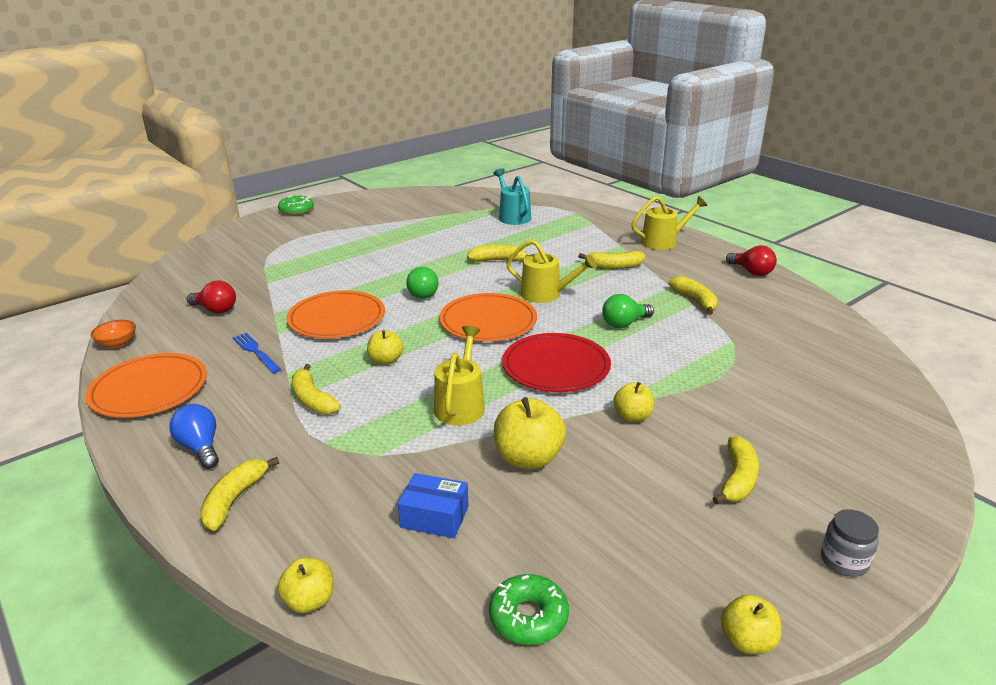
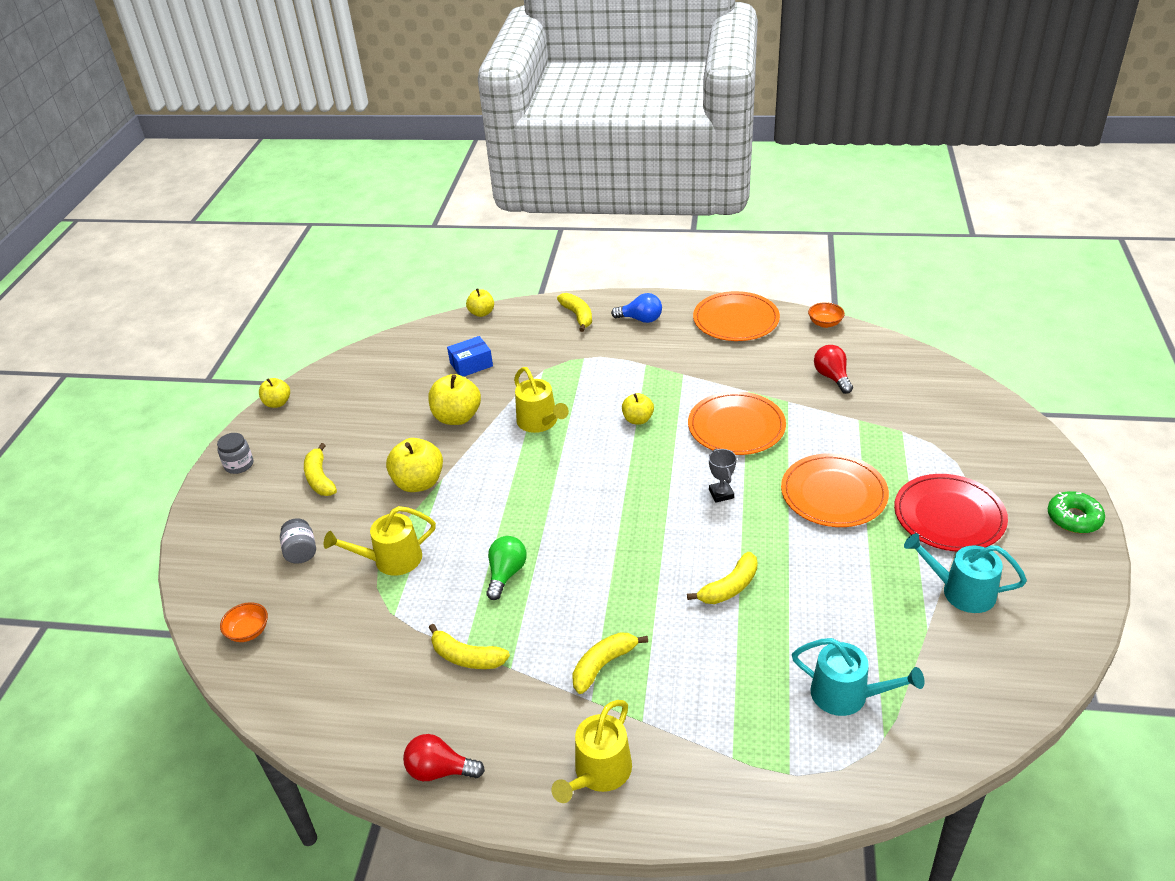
camera: 140 degrees right, 10 degrees up
red light bulb [186,280,236,314] -> red light bulb turned 90 degrees clockwise [814,345,853,394]
blue fork [232,333,282,373] -> none
yellow banana [292,364,341,415] -> none
green light bulb [407,267,439,299] -> grey trophy [709,449,737,503]
orange plate [439,293,537,342] -> orange plate moved to [781,453,889,527]
green donut [489,574,569,645] -> none
red plate [502,333,611,392] -> red plate moved to [894,474,1008,552]
yellow watering can [506,239,597,303] -> yellow watering can moved to [324,506,436,576]
yellow apple [613,382,654,422] -> yellow apple [386,438,443,492], size x1.65
none -> orange bowl [220,602,268,642]
none -> grey jar [280,518,316,564]
none -> turquoise watering can [904,533,1027,613]

